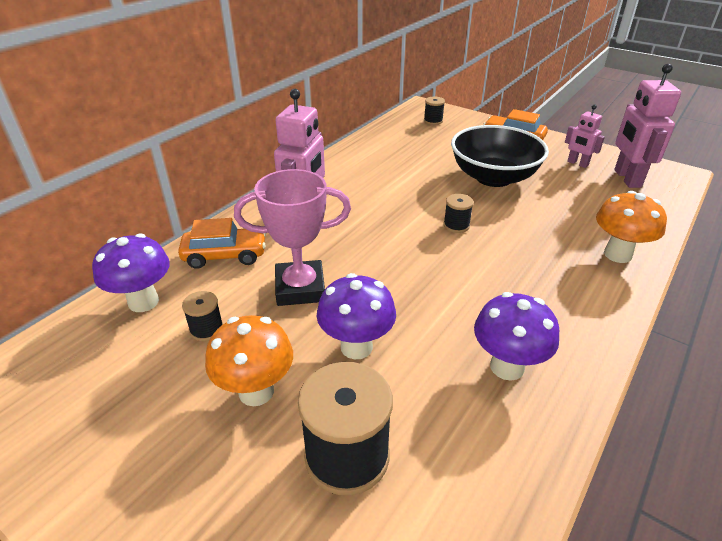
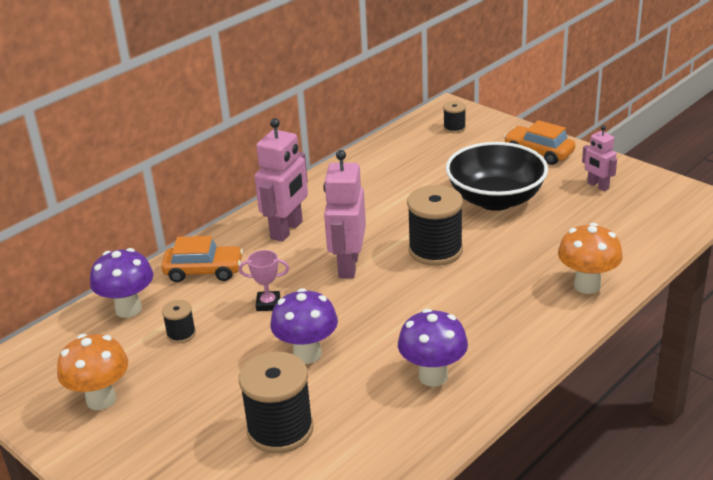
camera: 10 degrees right, 5 degrees down
orange mushroom [205,315,293,406] -> orange mushroom moved to [57,334,128,410]
pink trophy [234,169,351,306] -> pink trophy [239,250,289,311], size x0.51
black spool [444,194,474,233] -> black spool [407,185,463,266], size x2.03
pink robot [614,64,681,188] -> pink robot moved to [323,150,366,279]

